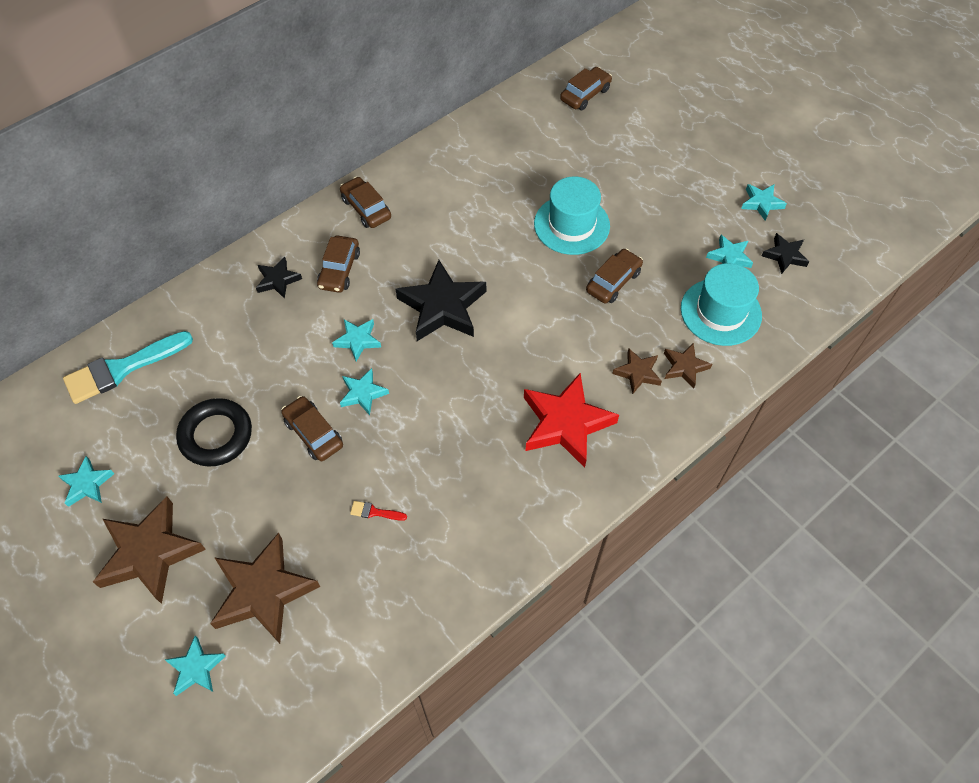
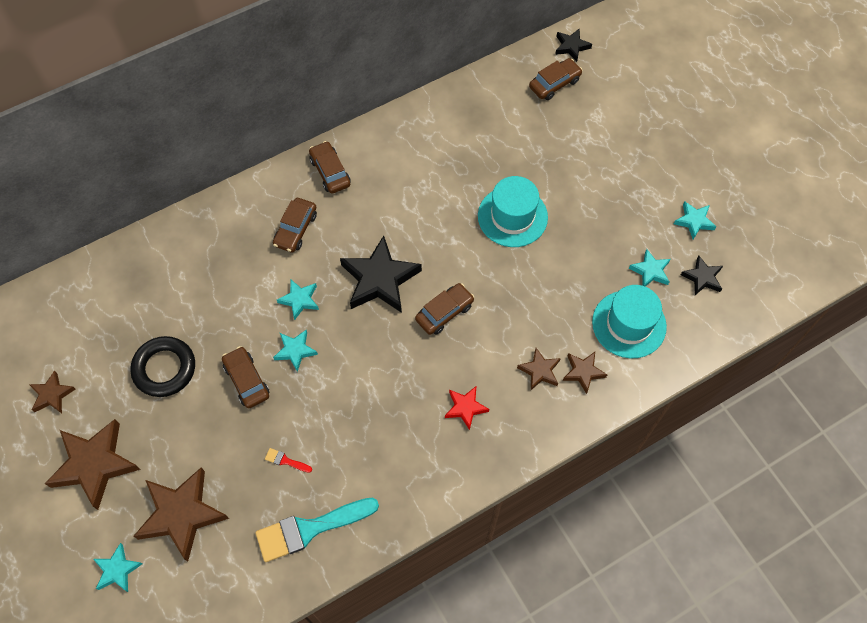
camera: 10 degrees right, 5 degrees up
turquoise star [58,456,114,507] -> brown star [29,370,76,413]
turquoise brush [63,331,193,404] -> turquoise brush moved to [256,498,379,562]
black star [256,257,302,299] -> black star moved to [555,28,592,62]
red star [524,373,619,468] -> red star [445,386,489,430], size x0.52
brown car [586,248,643,303] -> brown car moved to [415,283,474,335]

